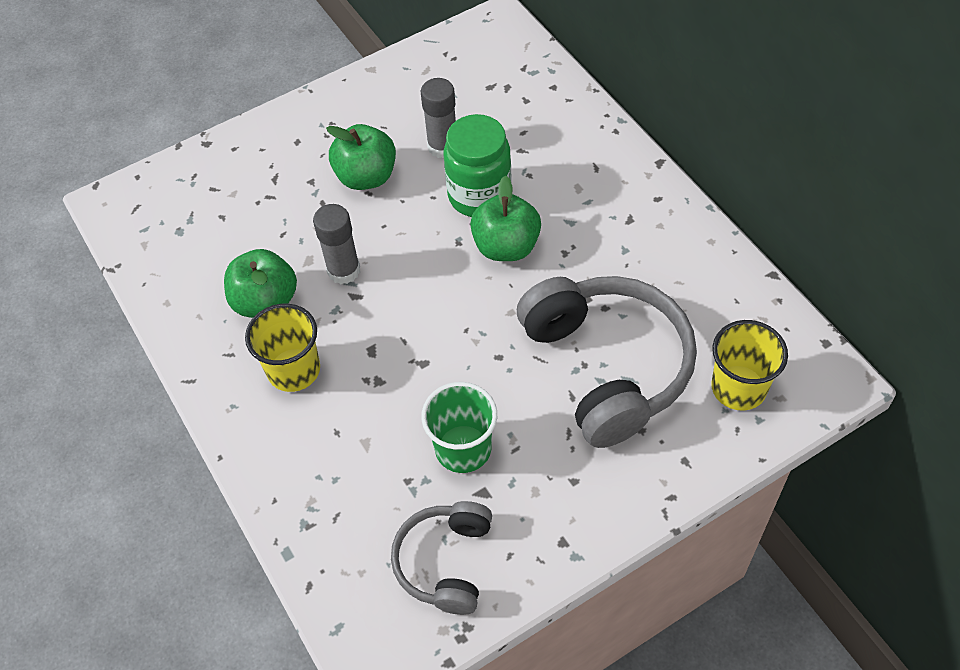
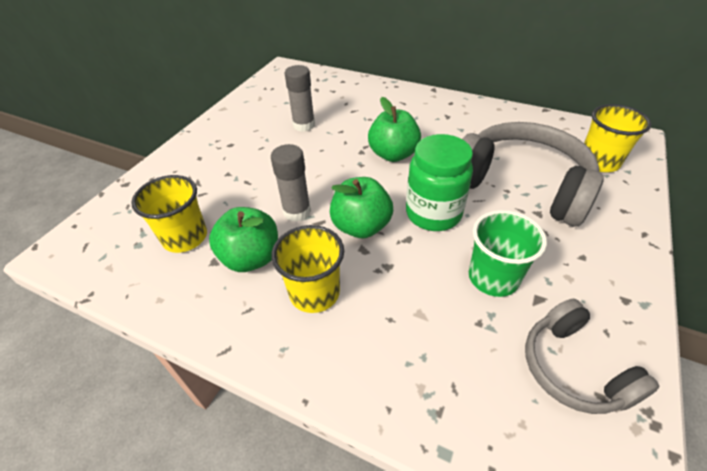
camera: 35 degrees left, 10 degrees down
green apple [326,124,396,190] -> green apple moved to [330,177,393,238]
green jar [444,114,512,217] -> green jar moved to [406,134,473,231]
none -> yellow cup [131,175,207,253]

